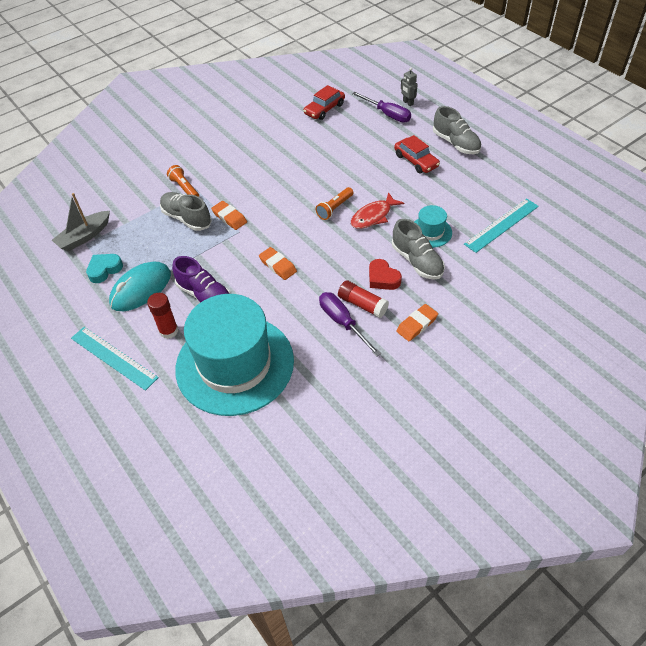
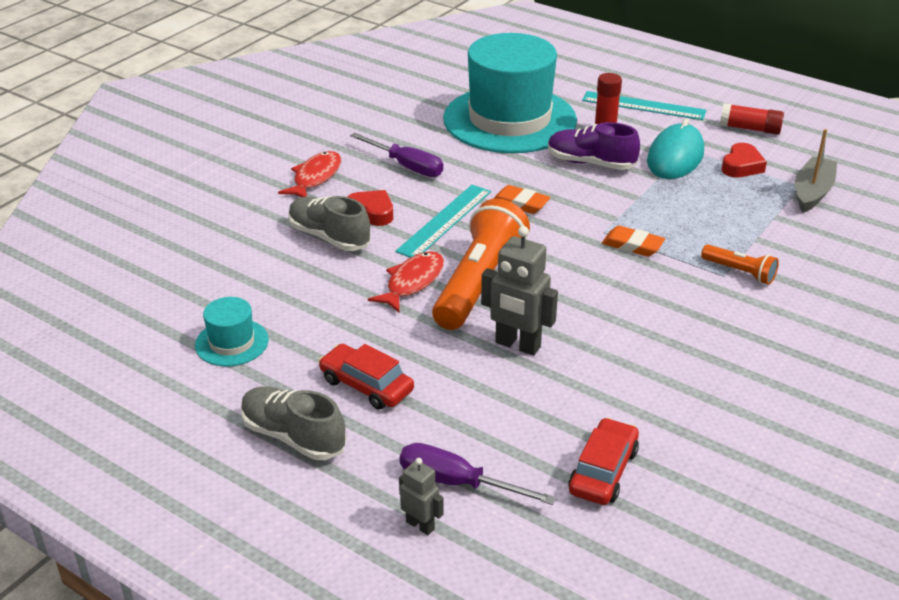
camera: 160 degrees right, 15 degrees down
turquoise heart [86,254,123,283] -> red heart [721,143,767,178]
grey shoe [160,192,212,231] -> none
orange flashlight [316,187,353,220] -> orange flashlight [432,198,530,330], size x2.07
red glue stick [338,280,389,318] -> red glue stick moved to [720,103,784,135]
orange eraser [396,304,438,341] -> red fish [278,151,341,197]
turquoise hat [414,205,452,248] -> turquoise hat moved to [195,297,269,366]
turquoise ruler [464,198,539,253] -> turquoise ruler moved to [395,185,491,258]
none -> grey robot [481,226,558,356]

